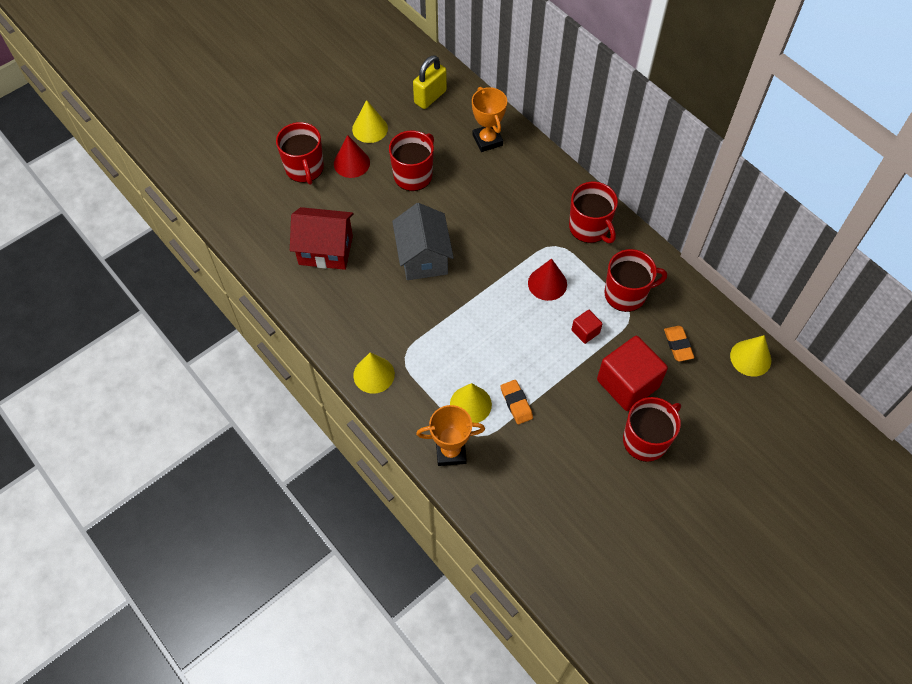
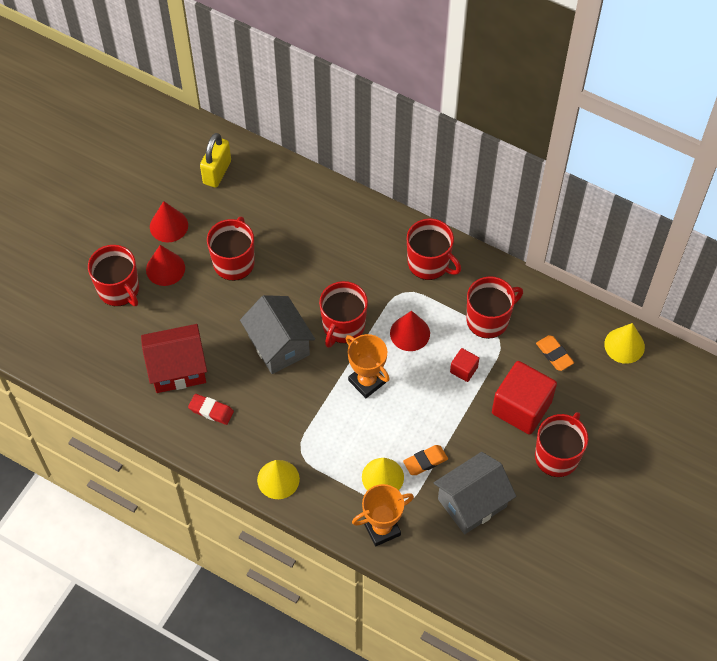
camera: 20 degrees left, 0 degrees up
yellow cone [352,100,388,143] -> red cone [150,201,188,242]
orange trophy [472,87,507,152] -> orange trophy moved to [346,334,390,398]
orange eraser [501,380,533,424] -> orange eraser turned 75 degrees counterclockwise [403,445,448,475]
none -> red eraser [188,394,234,425]
none -> red mug [319,281,368,348]
none -> grey house [434,452,516,534]

